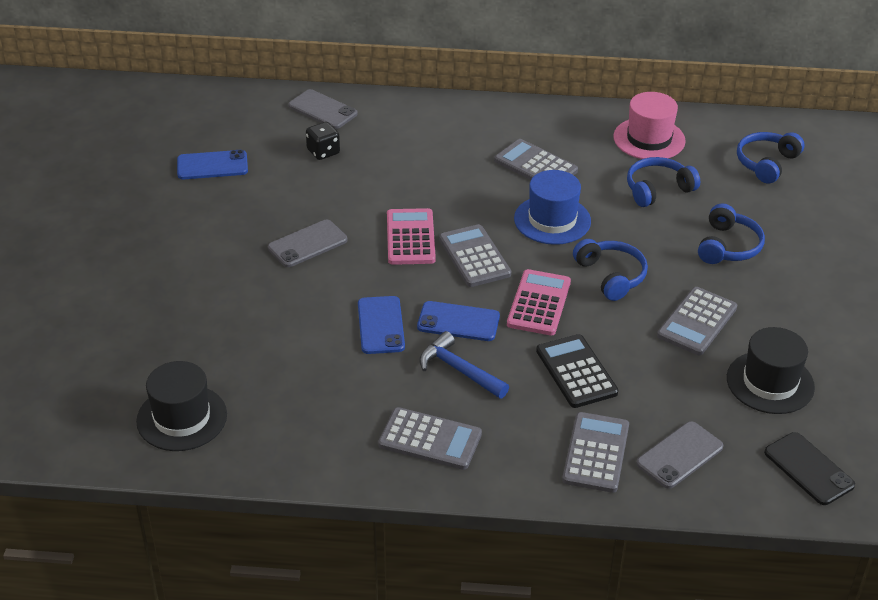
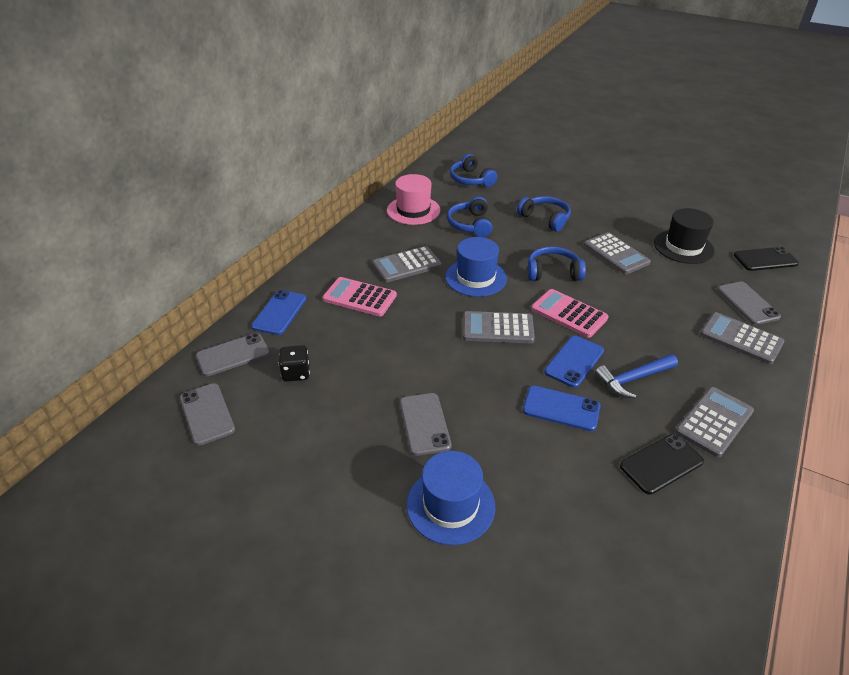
camera: 65 degrees left, 0 degrees up
black hat [136,361,227,451] -> none
blue phone [177,150,248,180] -> blue phone moved to [251,290,306,335]
pink calculator [387,208,436,265] -> pink calculator moved to [323,277,397,317]
black calculator [536,334,618,408] -> none
none -> grey phone [180,383,235,446]
none -> blue hat [407,451,495,545]
none -> black phone [620,434,704,495]

